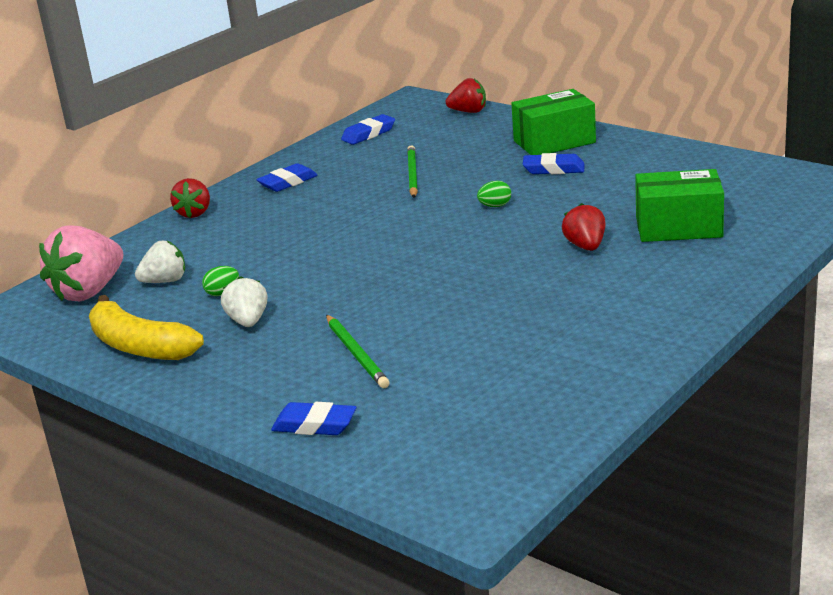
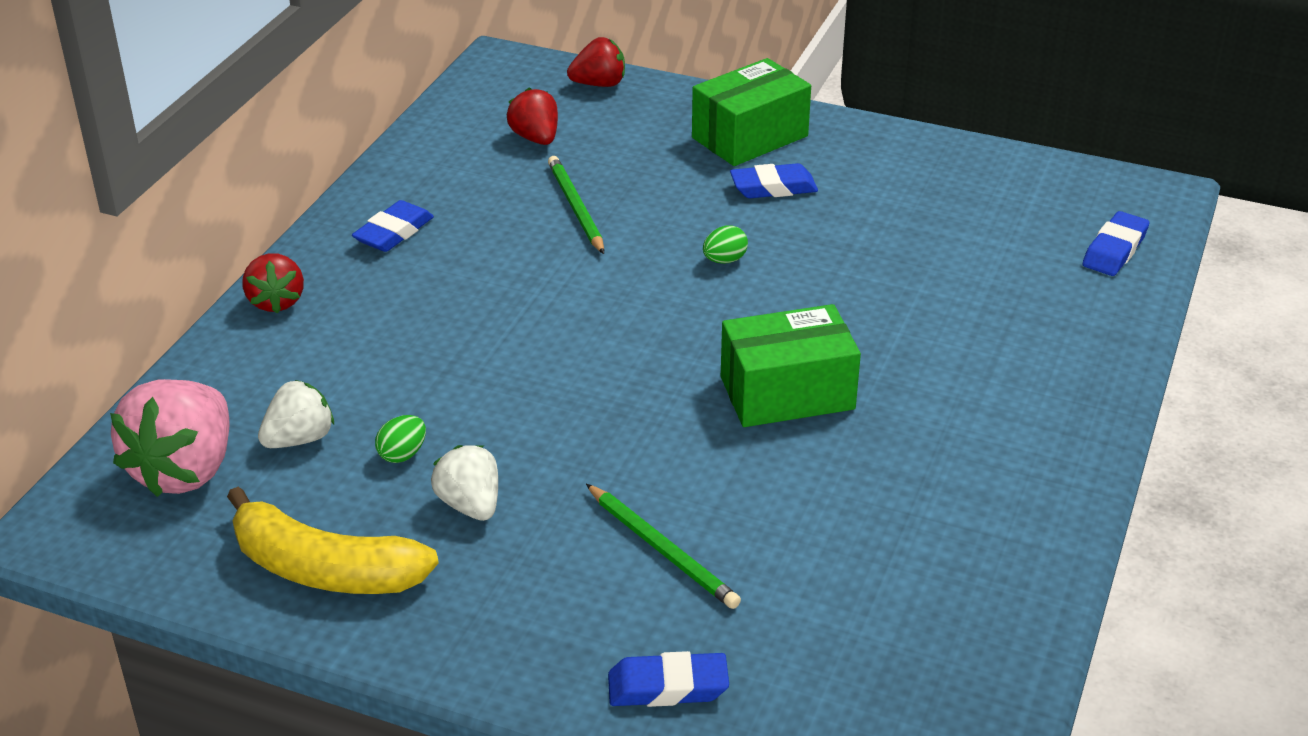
camera: 20 degrees left, 10 degrees up
blue eraser [341,114,395,145] -> blue eraser moved to [1083,211,1149,276]
red strawberry [562,203,606,251] -> red strawberry moved to [507,88,558,145]
green box [635,169,724,242] -> green box moved to [721,304,861,427]

